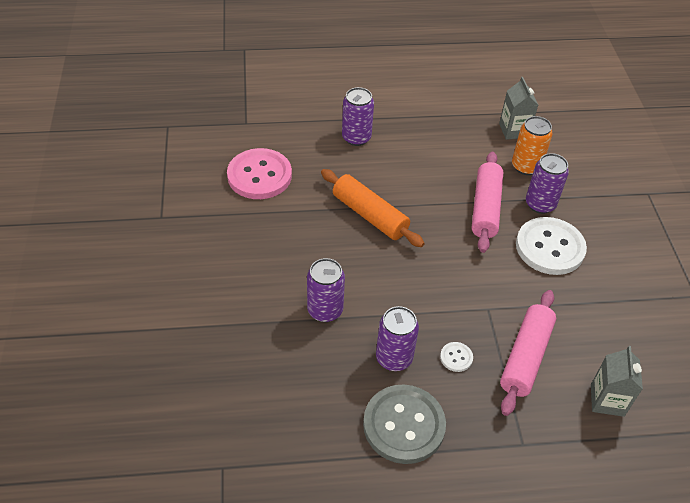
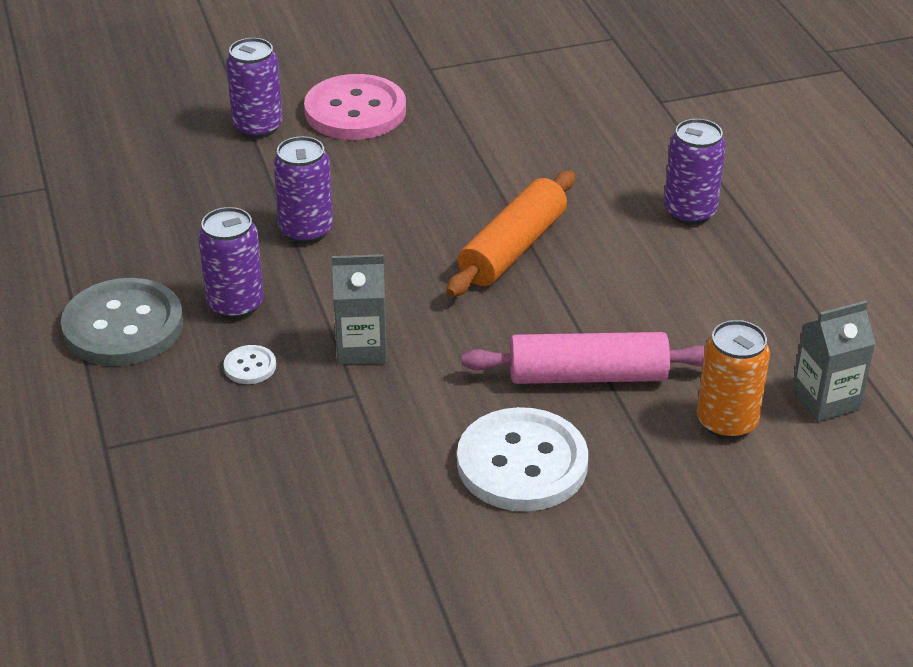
camera: 80 degrees right, 10 degrees down
pink button [227,148,292,199] -> pink button moved to [304,74,406,140]
pink rolling pin [500,290,556,416] -> none
purple can [526,153,569,214] -> purple can moved to [226,38,283,138]
grey carton [591,346,643,417] -> grey carton moved to [332,254,387,365]

